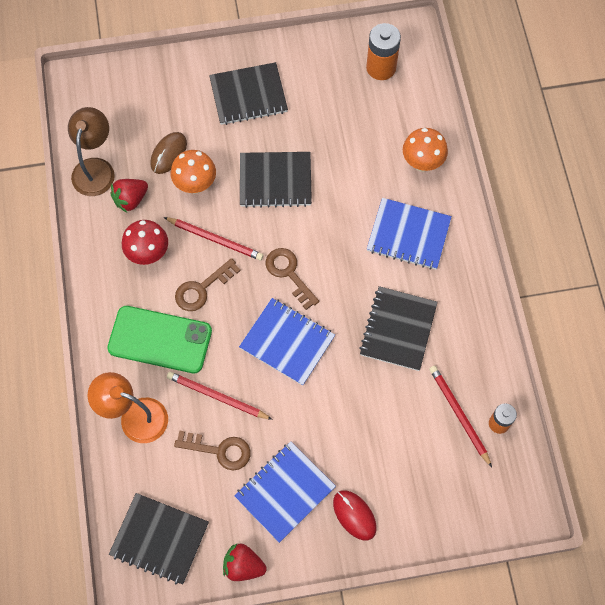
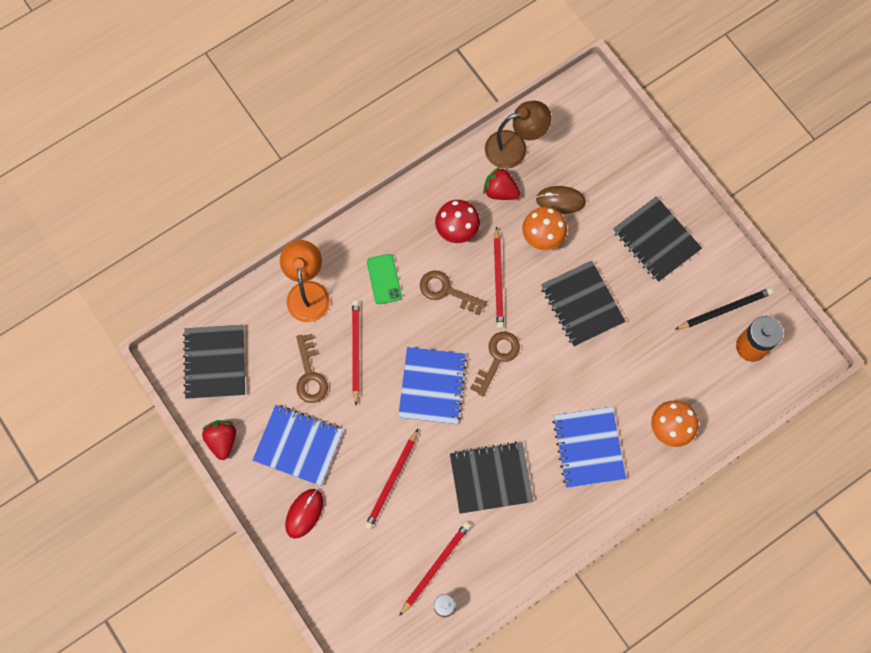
camera: 65 degrees right, 5 degrees up
green phone [107,306,212,373] -> green phone [367,254,402,304], size x0.54
none -> red pencil [365,429,418,530]
none -> black pencil [675,288,773,330]

